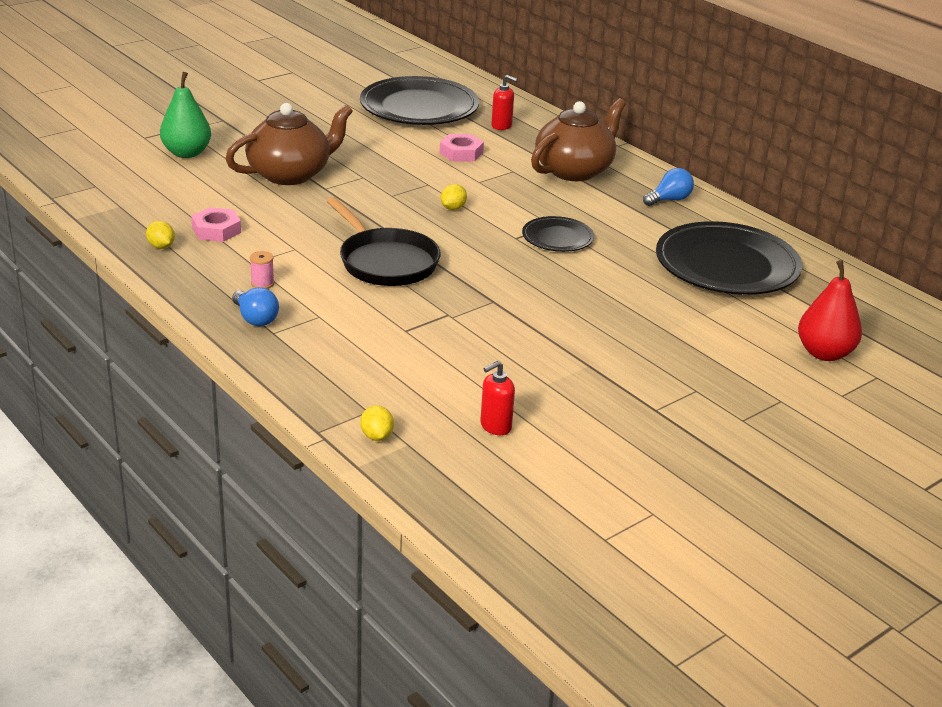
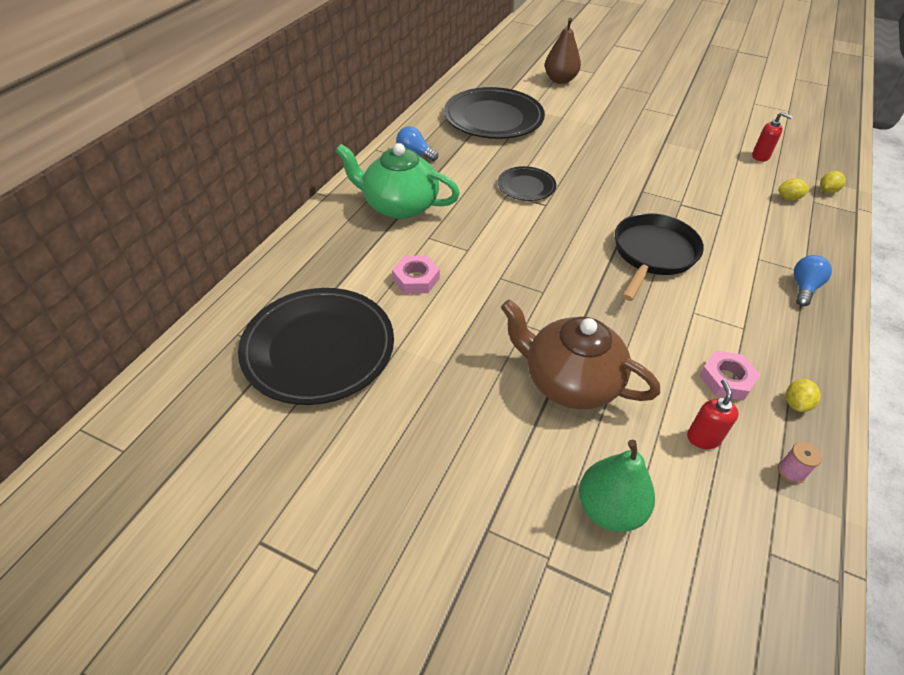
camera: 115 degrees left, 15 degrees up
pink spool [250,251,274,289] -> pink spool moved to [778,442,822,484]
yellow lemon [441,184,467,210] -> yellow lemon moved to [778,178,810,201]
red soap dispenser [492,75,518,130] -> red soap dispenser moved to [687,379,739,449]
brown teapot [531,98,626,181] -> green teapot [336,143,460,219]
red pear [798,260,862,361] -> brown pear [545,18,581,84]

